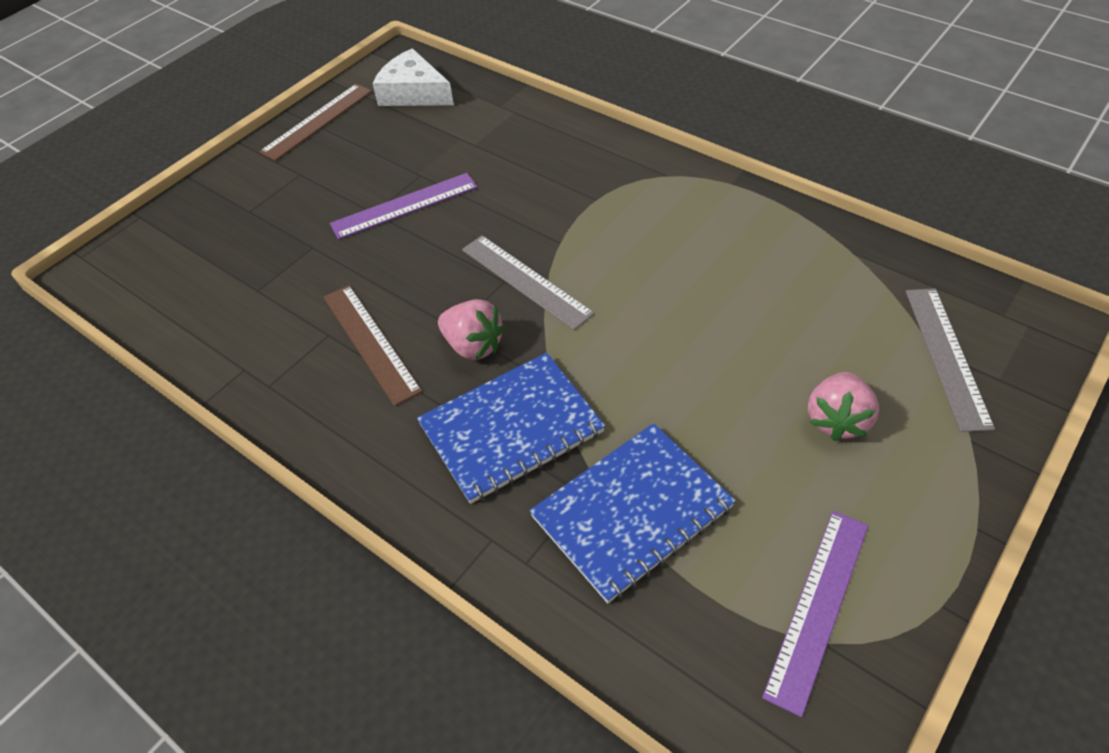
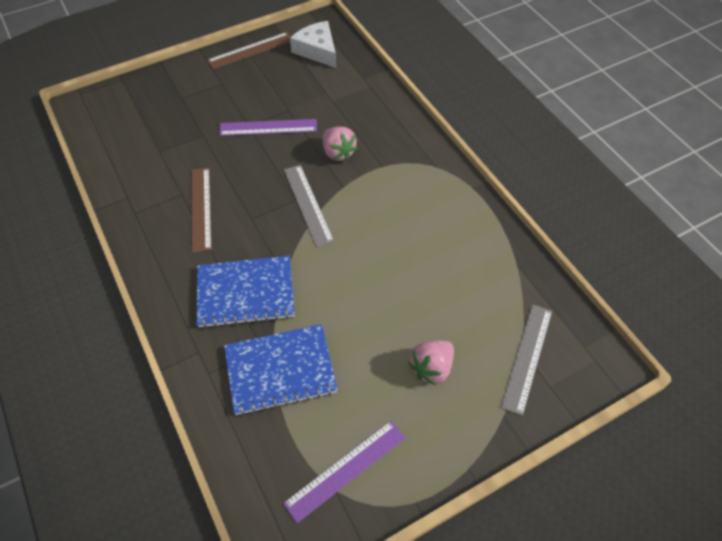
camera: 20 degrees right, 5 degrees up
pink strawberry [438,299,505,360] -> pink strawberry moved to [323,127,357,161]

